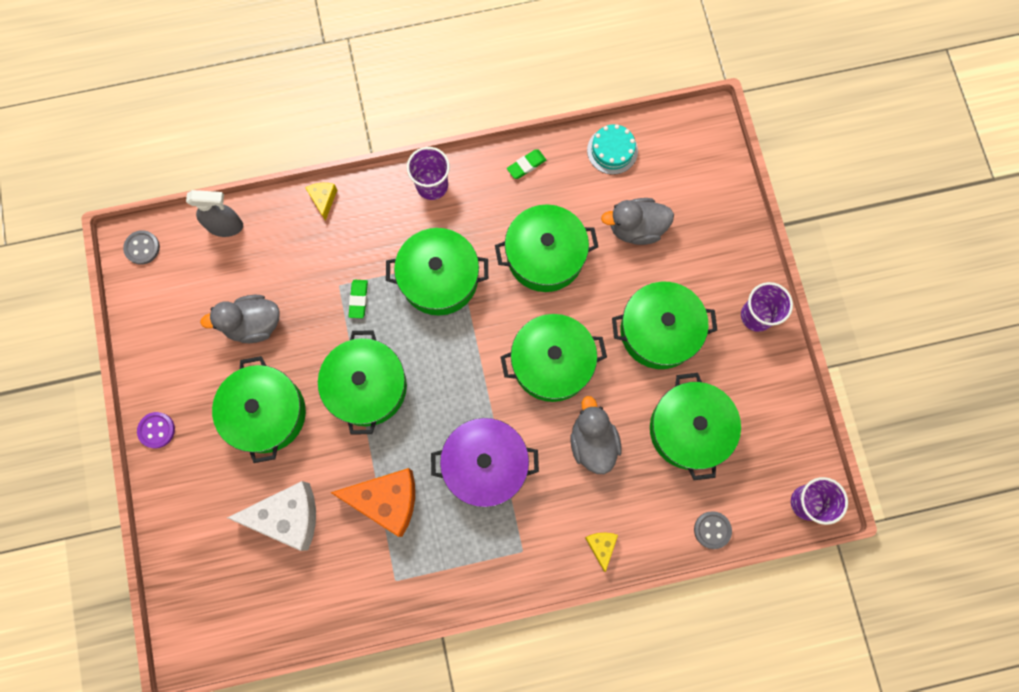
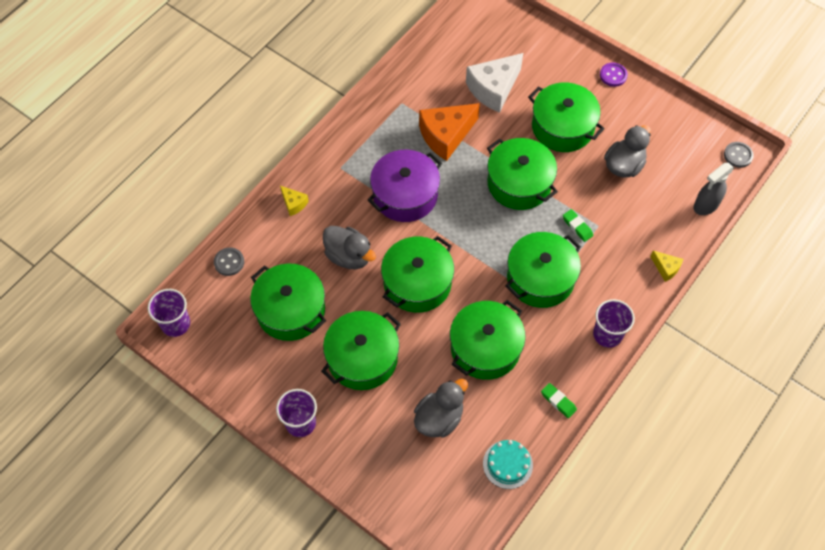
camera: 140 degrees right, 15 degrees down
green eraser [507,150,546,179] -> green eraser turned 60 degrees counterclockwise [541,383,577,418]

